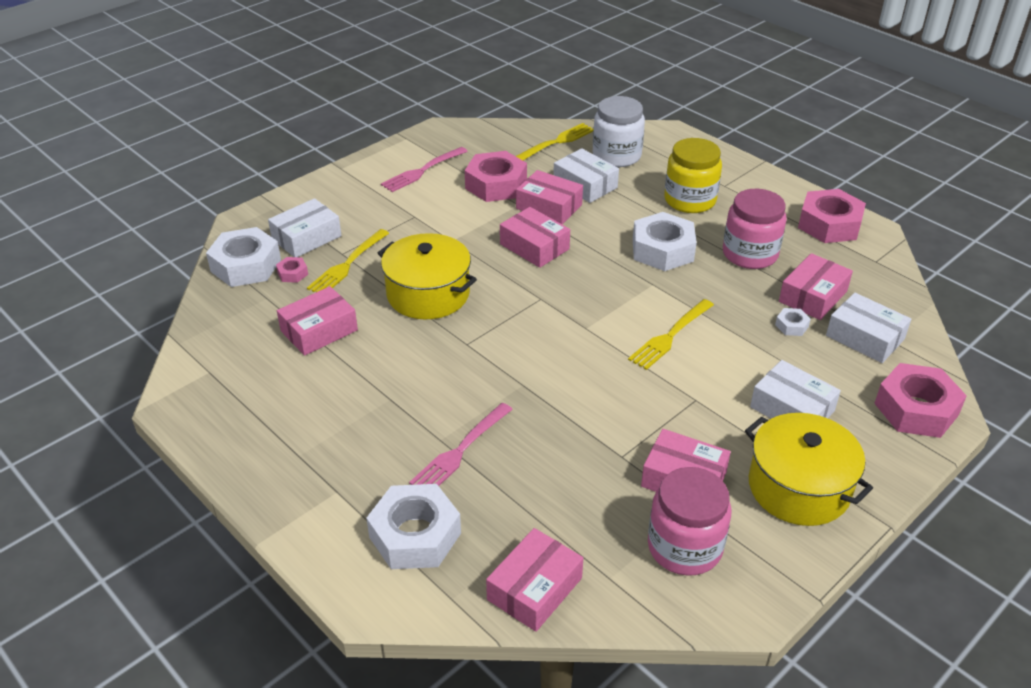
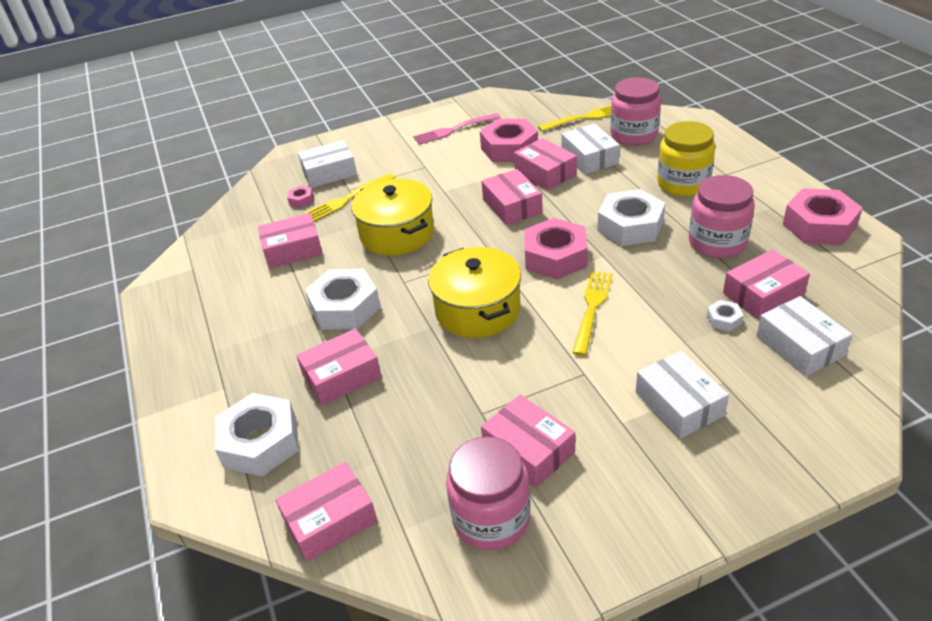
camera: 25 degrees right, 0 degrees up
white nut [206,227,281,287] -> white nut moved to [305,269,381,330]
pink fork [409,403,513,486] -> pink box [296,328,382,405]
white jar [593,96,645,167] -> pink jar [610,77,661,146]
yellow fork [628,299,714,370] -> yellow fork turned 135 degrees clockwise [572,271,613,356]
yellow pot [745,413,873,526] -> yellow pot moved to [428,247,521,338]
pink nut [874,363,967,438] -> pink nut moved to [524,218,588,279]

